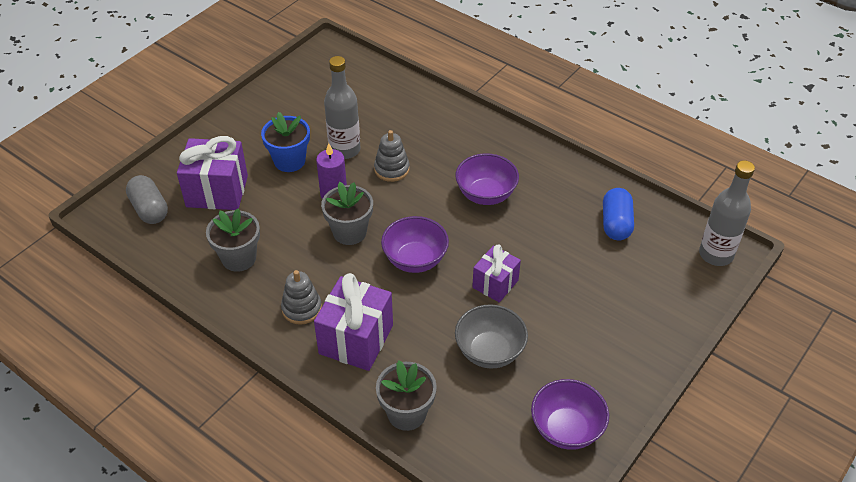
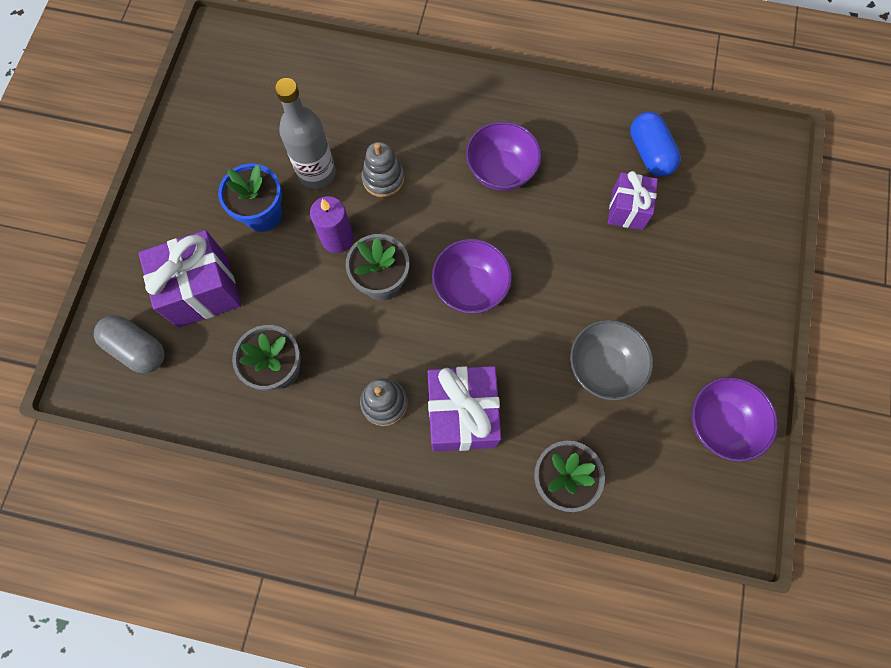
camera: 25 degrees left, 25 degrees up
purple gift [472,245,521,302] -> purple gift moved to [608,171,658,230]
grey bottle [699,160,755,266] -> none

